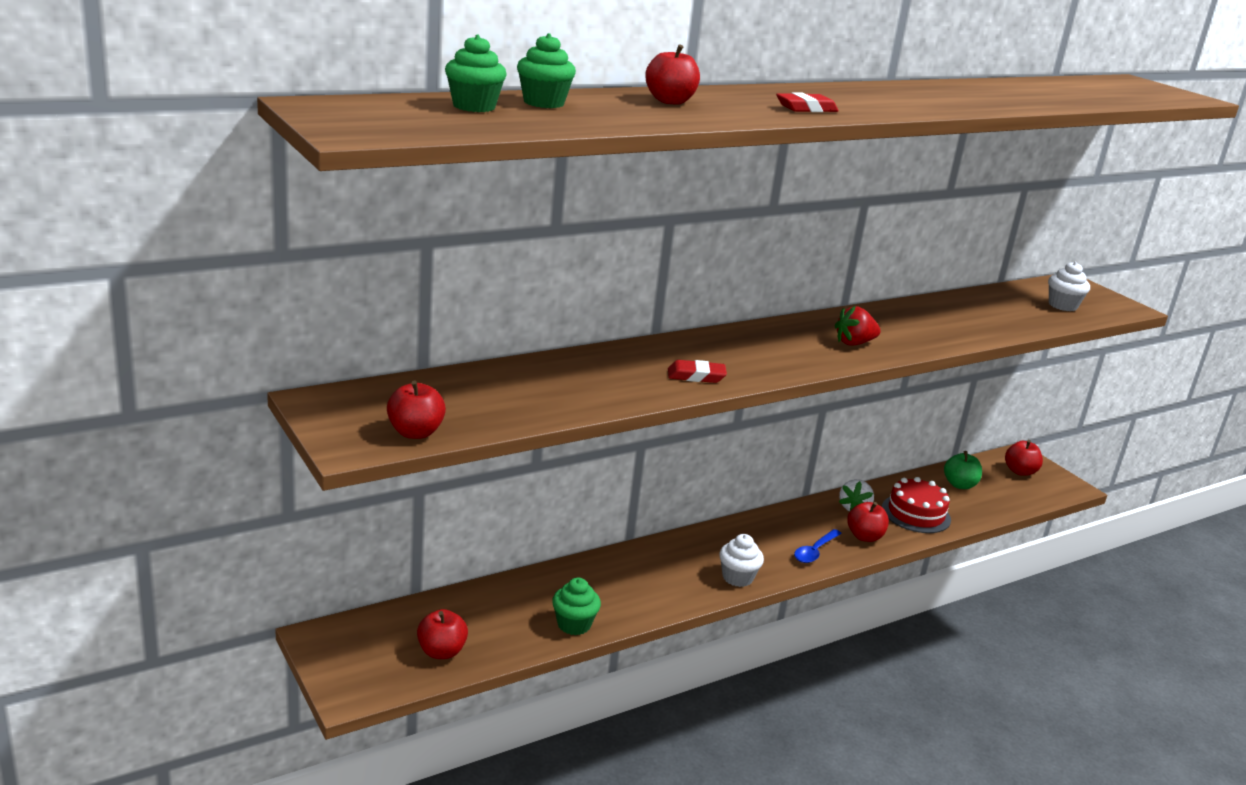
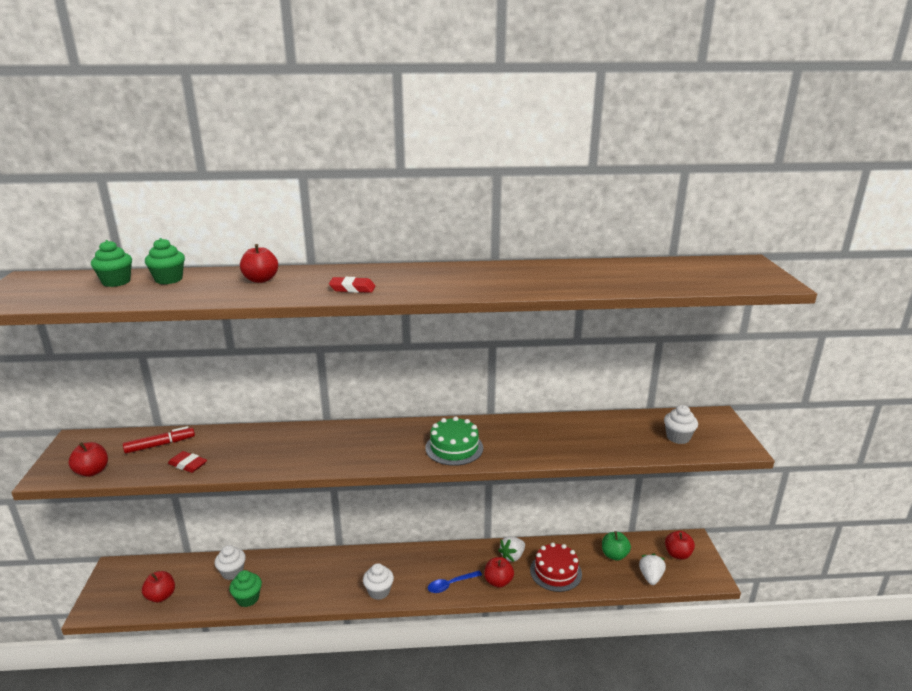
camera: 30 degrees right, 0 degrees up
red eraser [668,360,727,383] -> red eraser moved to [168,451,207,473]
red strawberry [835,306,881,346] -> green cake [426,416,483,466]
none -> red marker [123,426,195,453]
none -> white cupcake [215,545,246,580]
none -> white strawberry [639,553,666,585]

